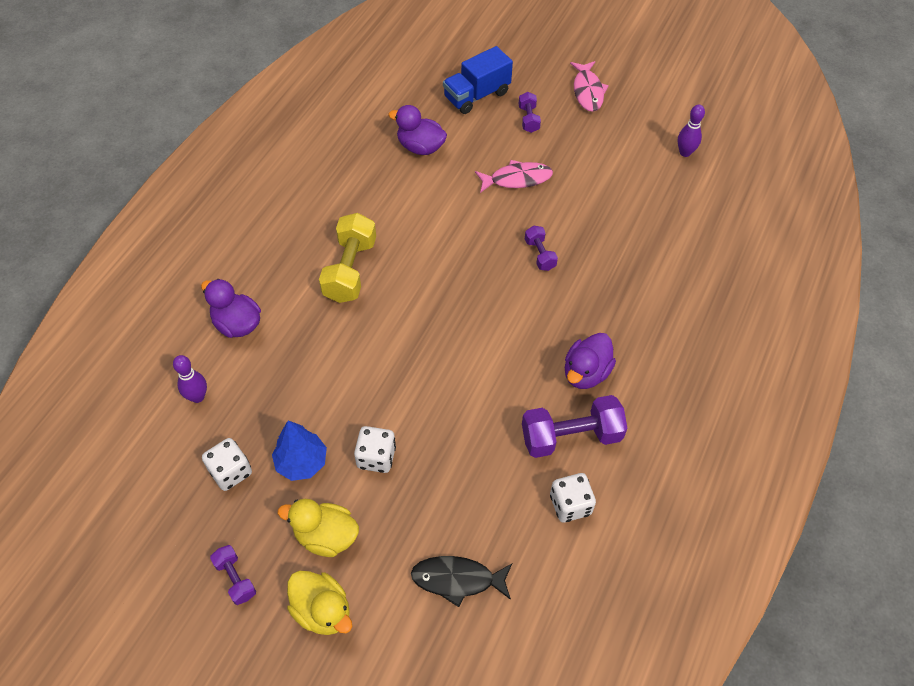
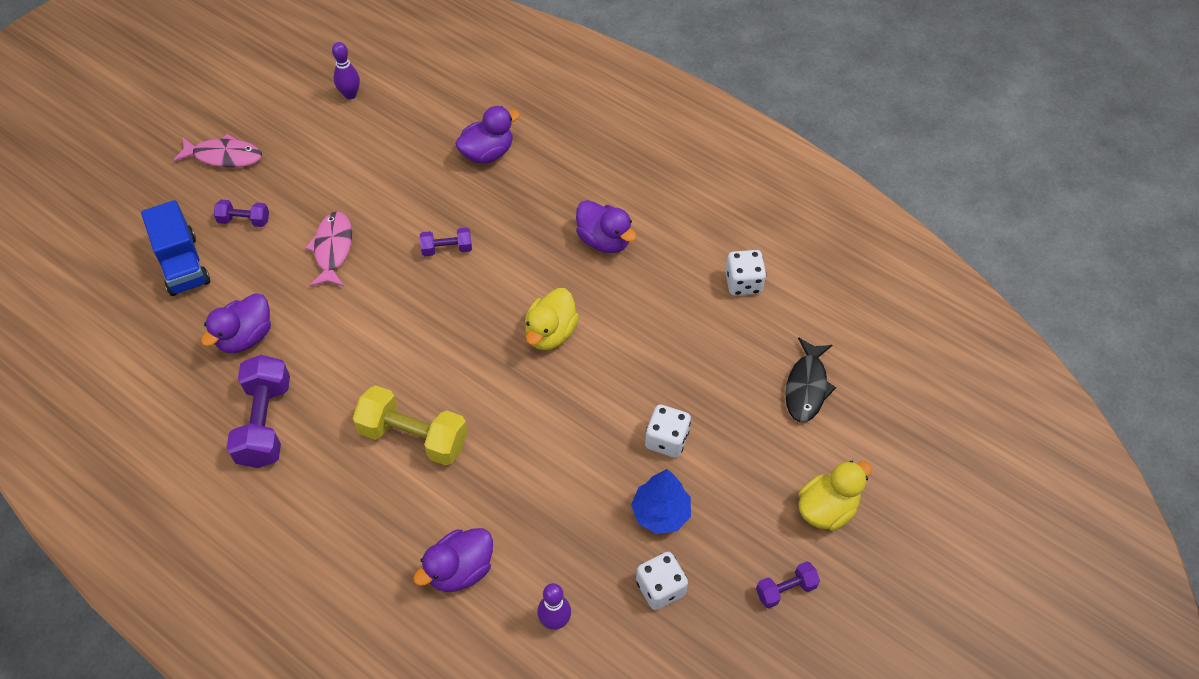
camera: 80 degrees left, 0 degrees up
yellow duck [278,499,359,557] -> yellow duck moved to [525,288,579,350]
purple dumbbell [522,395,628,458] -> purple dumbbell moved to [227,355,290,468]
none -> purple duck [455,106,520,164]

